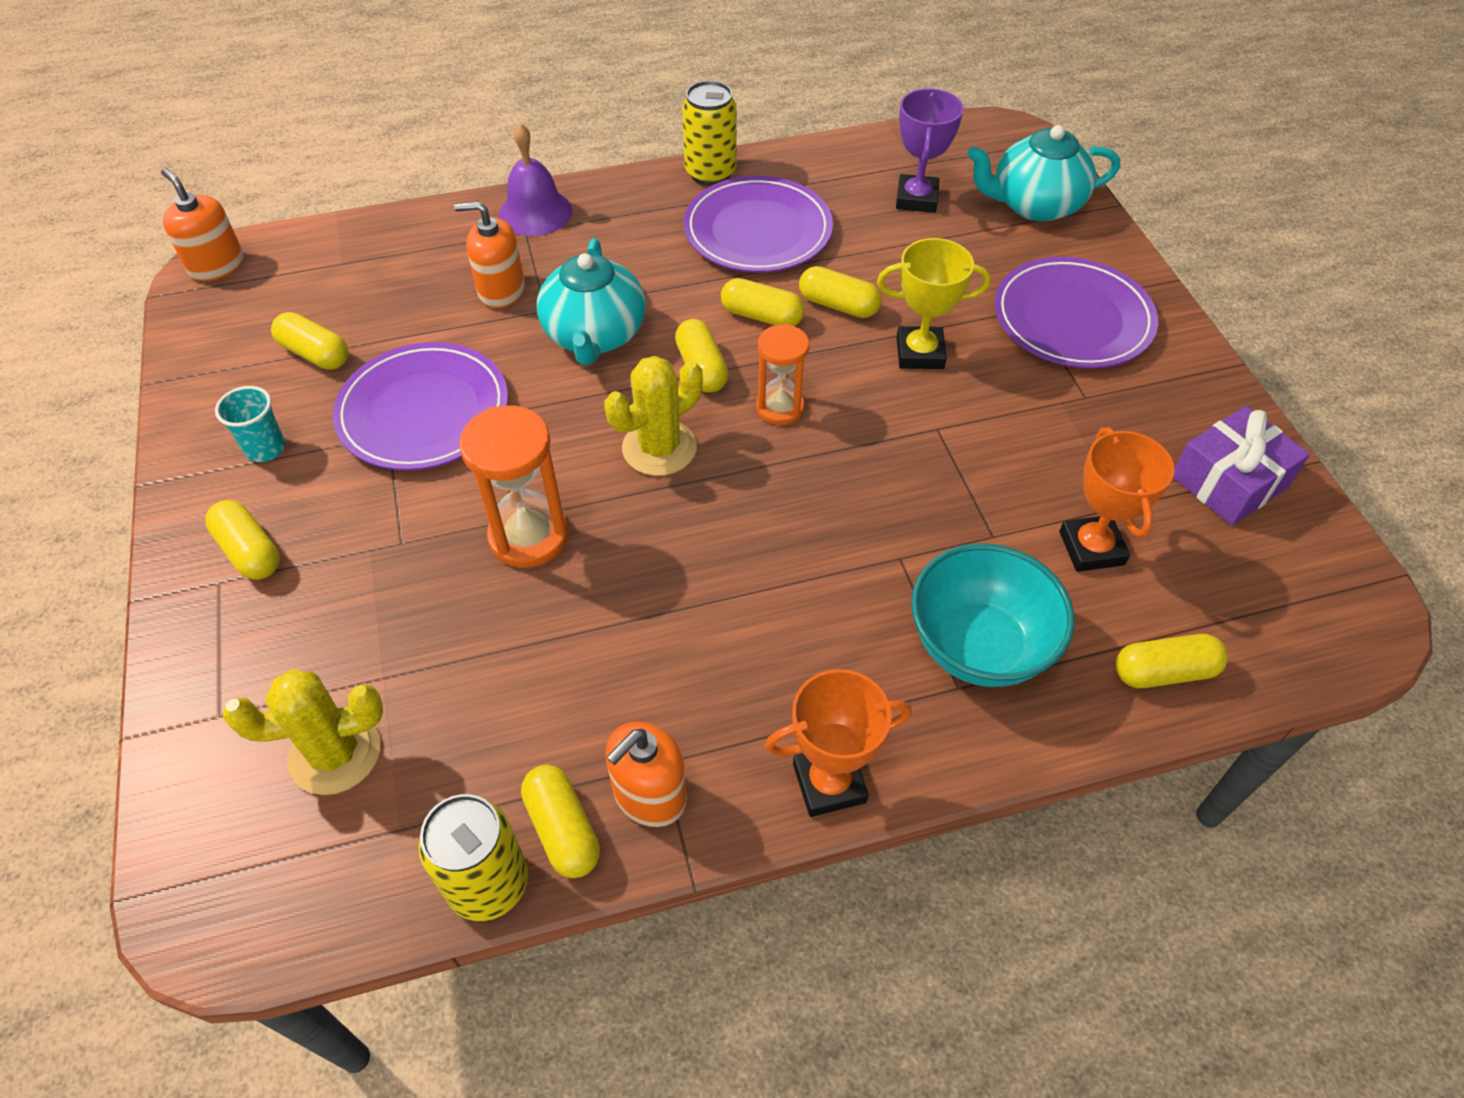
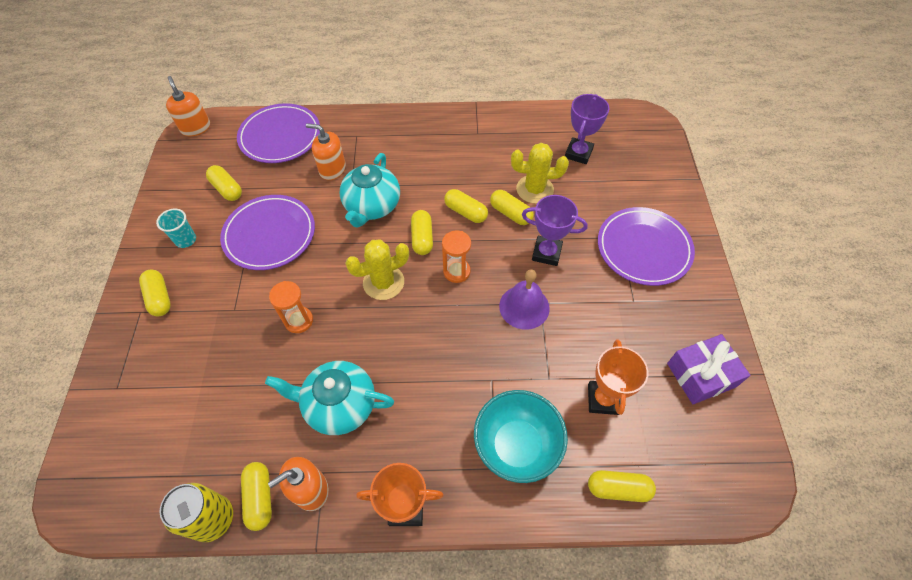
camera: 15 degrees right, 5 degrees up
yellow cactus [223,669,383,795] -> yellow cactus moved to [511,143,569,204]
orange hourglass [459,405,569,568] -> orange hourglass [269,281,313,333], size x0.66
purple bell [499,124,572,236] -> purple bell moved to [499,269,550,330]
yellow can [682,81,737,186] -> none
purple plate [684,176,833,273] -> purple plate moved to [237,103,320,163]
yellow trophy [877,238,991,369] -> purple trophy [522,195,588,266]
turquoise teapot [967,125,1120,222] -> turquoise teapot moved to [265,361,394,435]

